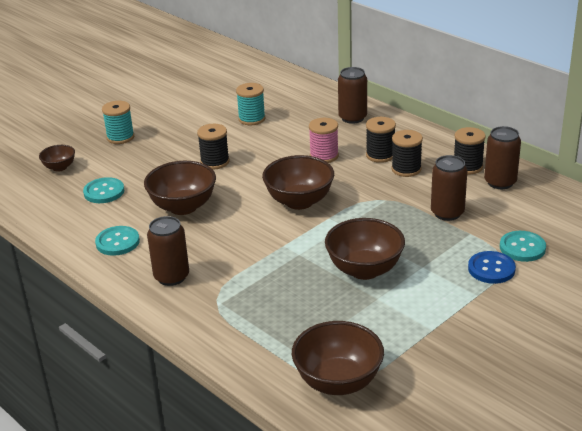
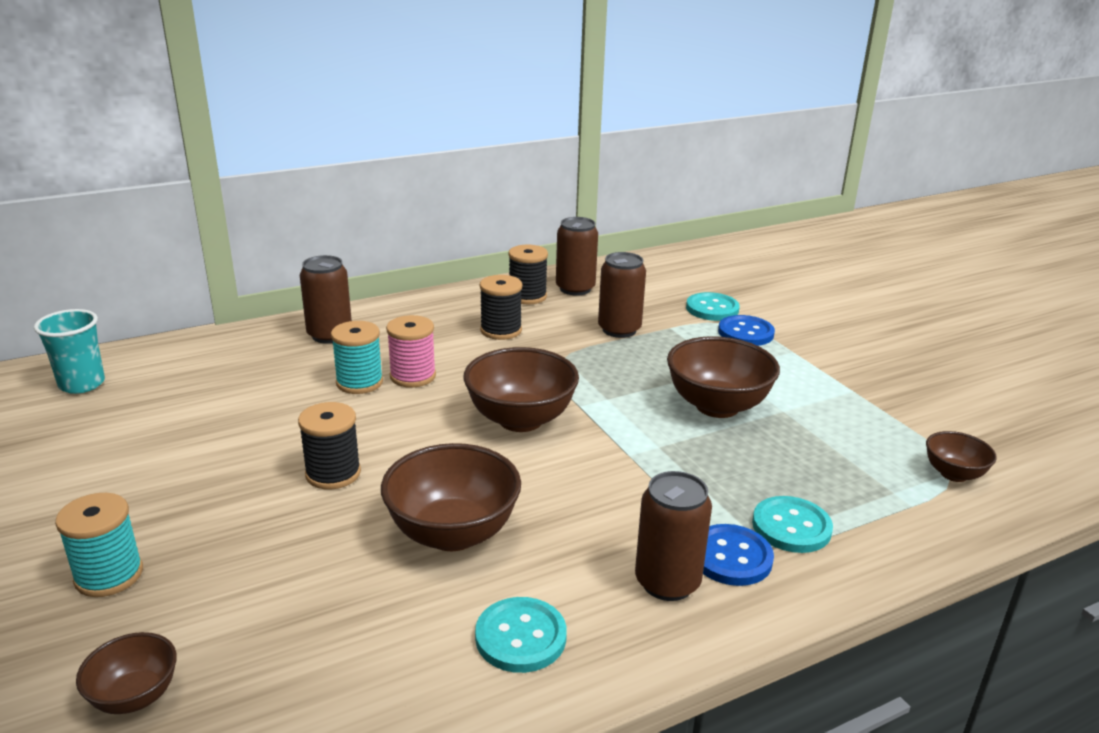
camera: 75 degrees left, 5 degrees down
turquoise button [83,177,124,203] -> turquoise button moved to [752,496,833,553]
turquoise spool [236,83,265,125] -> turquoise spool moved to [331,321,383,394]
brown bowl [292,321,384,395] -> brown bowl [926,431,997,482], size x0.54
black spool [366,117,396,163] -> none
none -> turquoise cup [34,309,105,394]
none -> blue button [703,524,774,586]

